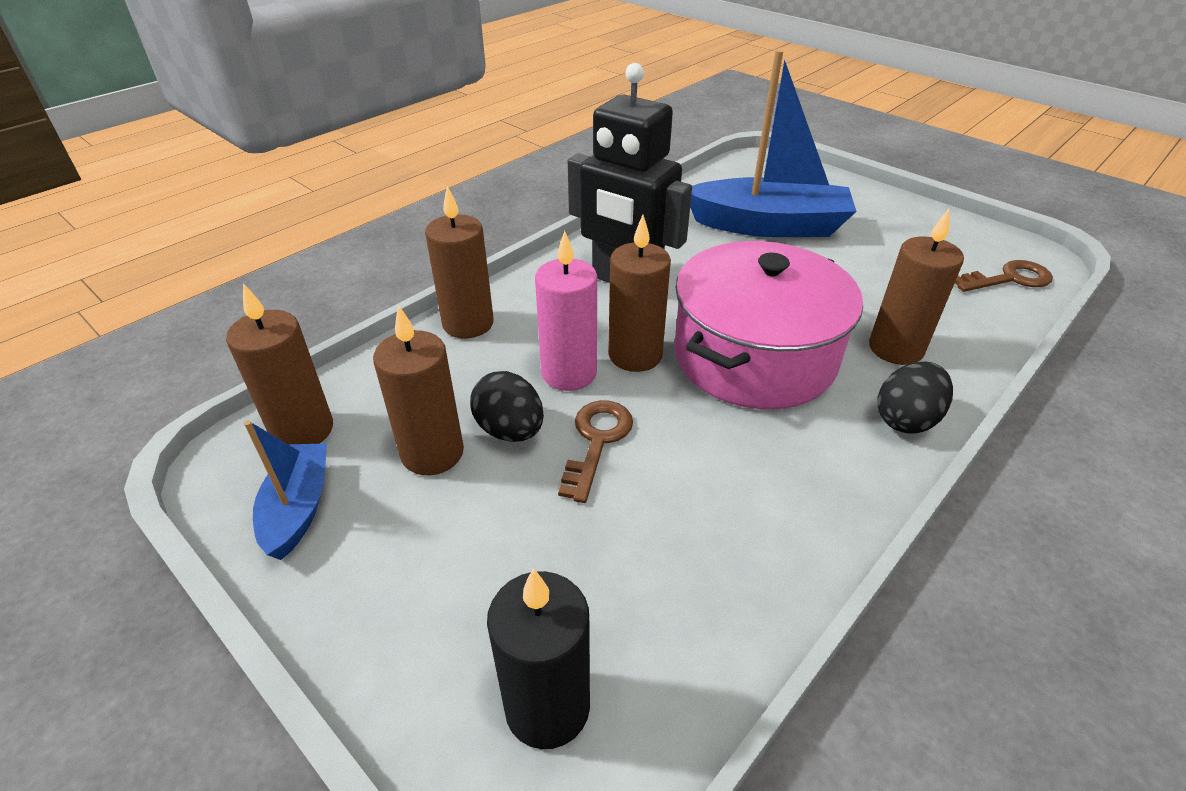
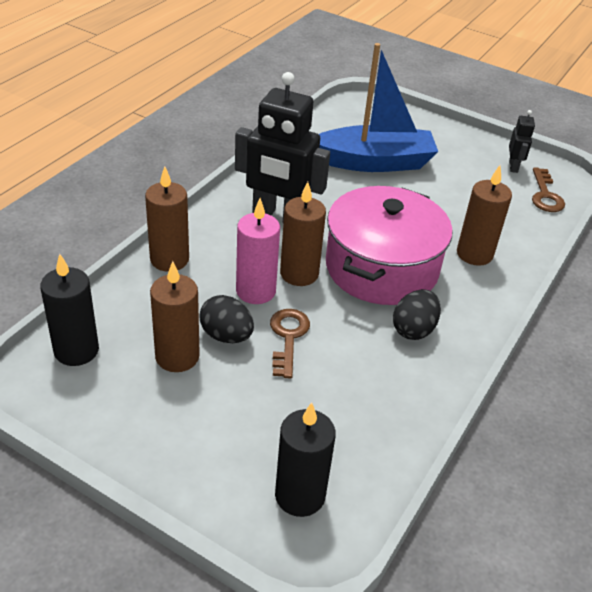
camera: 15 degrees left, 0 degrees up
brown candle [226,283,333,444] -> black candle [40,254,99,366]
blue boat [244,420,327,560] -> none
black egg [878,362,953,434] -> black egg moved to [393,289,441,340]
brown key [955,260,1053,292] -> brown key turned 120 degrees clockwise [532,167,565,212]
none -> black robot [509,110,535,173]

